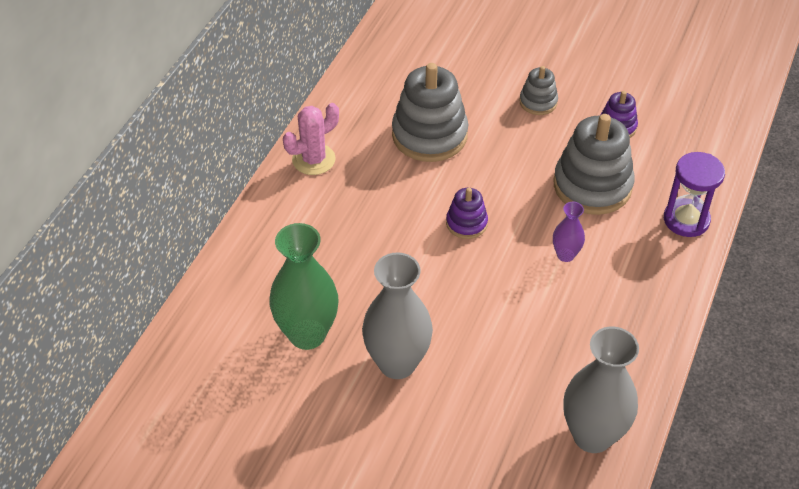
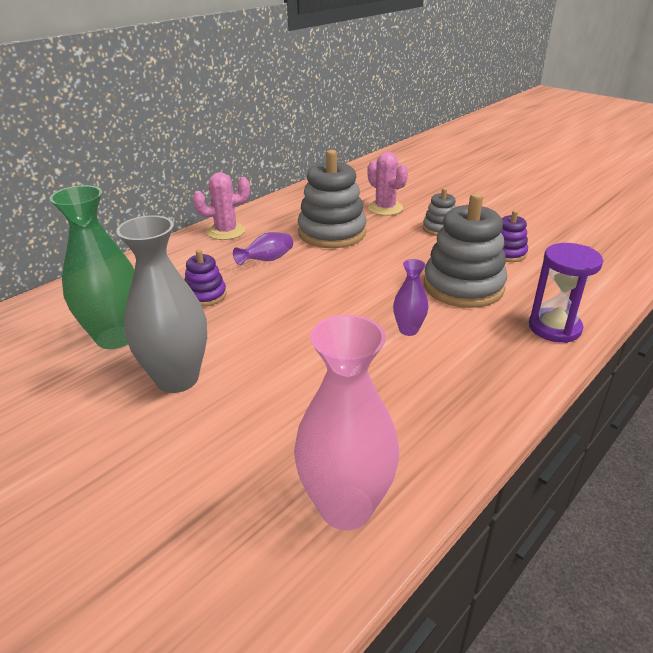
camera: 20 degrees right, 15 degrees down
purple stacking toy [446,188,488,239] -> purple stacking toy moved to [185,249,227,307]
grey vase [563,327,639,453] -> pink vase [294,315,399,530]
none -> purple vase [233,232,293,265]
none -> pink cactus [367,152,408,216]

